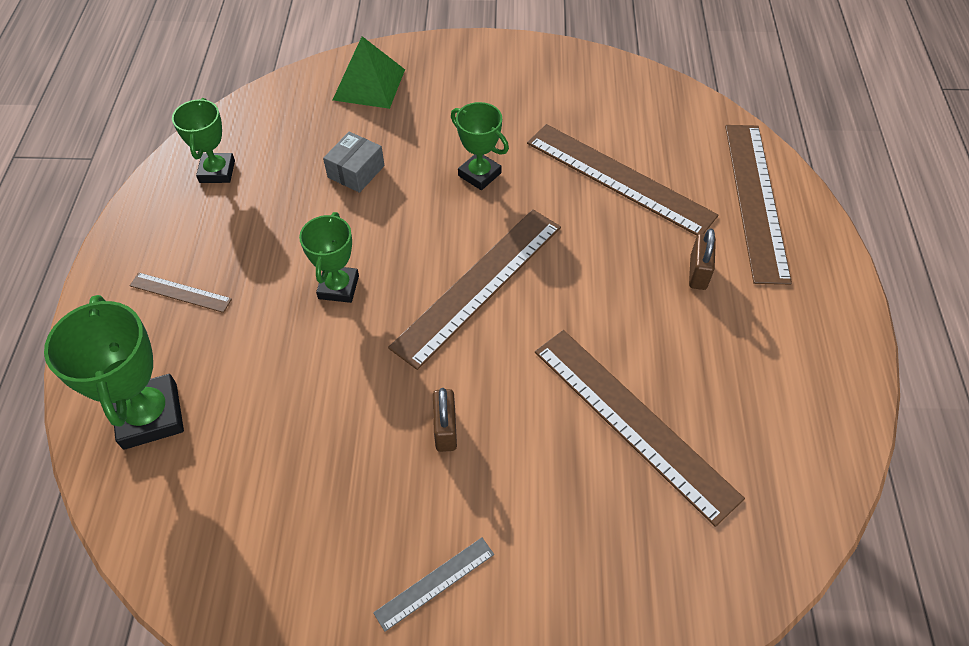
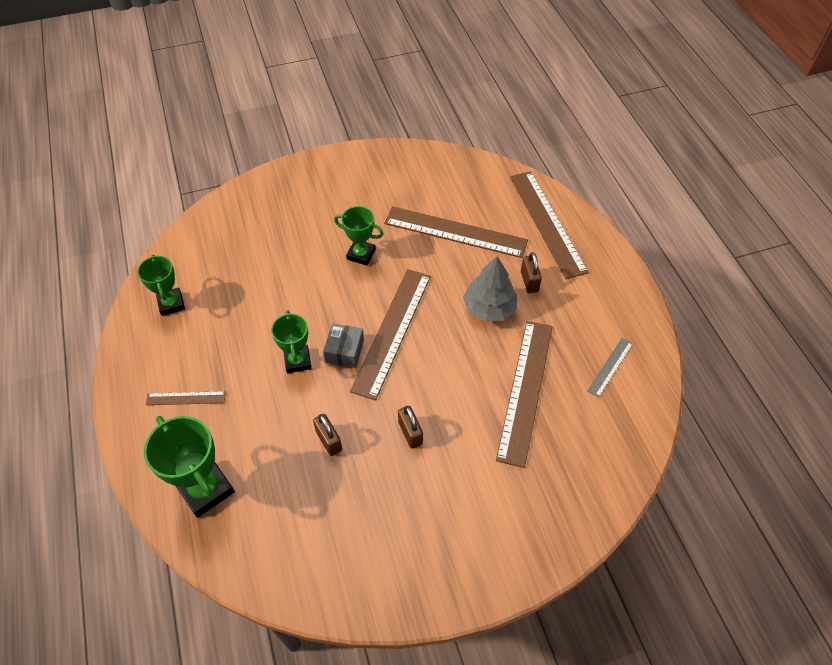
camera: 20 degrees left, 0 degrees up
grey box [323,132,385,193] -> grey box moved to [323,323,364,368]
green pyramid [333,36,405,109] -> none
grey ruler [373,538,494,632] -> grey ruler moved to [587,338,633,398]
brown ruler [535,330,745,527] -> brown ruler turned 75 degrees clockwise [496,321,553,468]
none -> brown padlock [313,414,342,456]
none -> grey tree [463,257,517,322]

